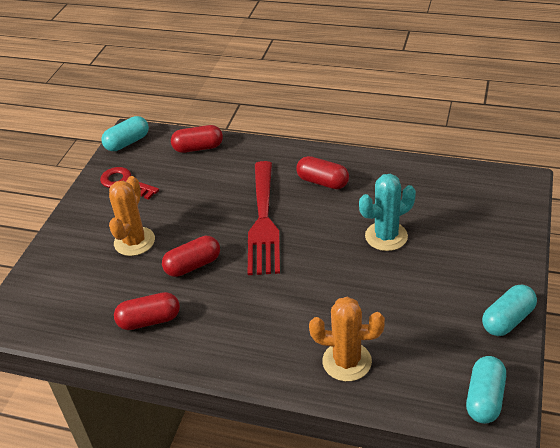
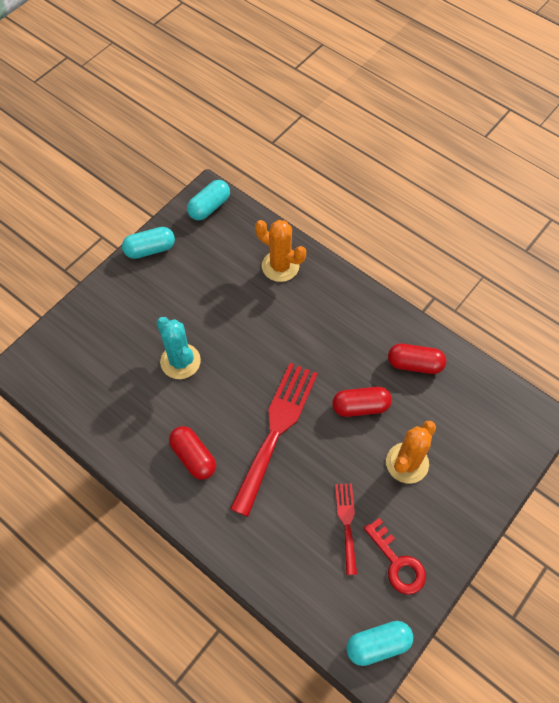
camera: 160 degrees left, 20 degrees up
red capsule [171,125,223,153] -> none
turquoise cactus [359,174,416,251] -> turquoise cactus turned 60 degrees clockwise [156,317,201,379]
none -> red fork [335,483,357,575]

